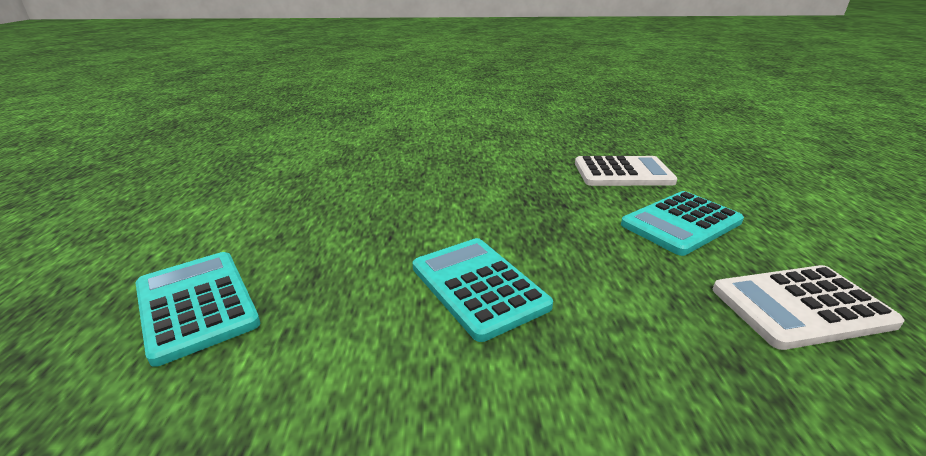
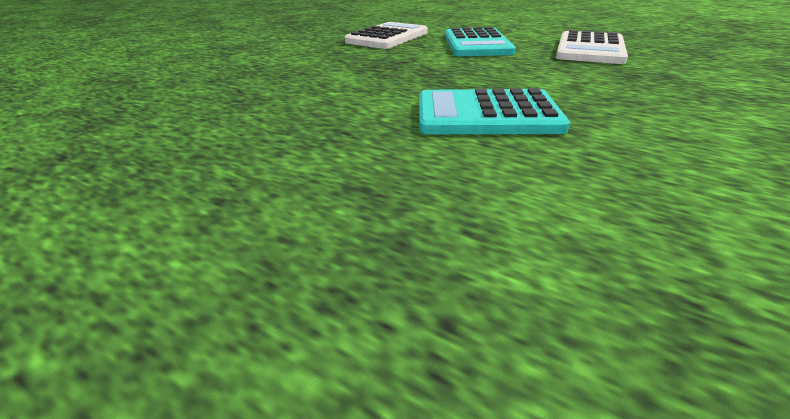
camera: 55 degrees left, 5 degrees up
turquoise calculator [136,252,260,367] -> none

